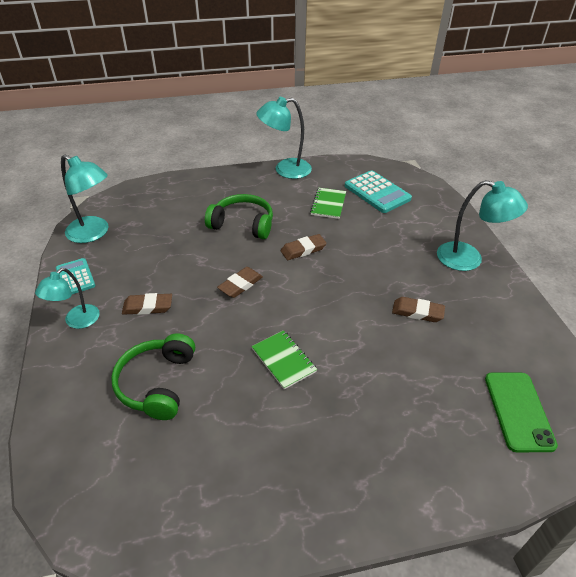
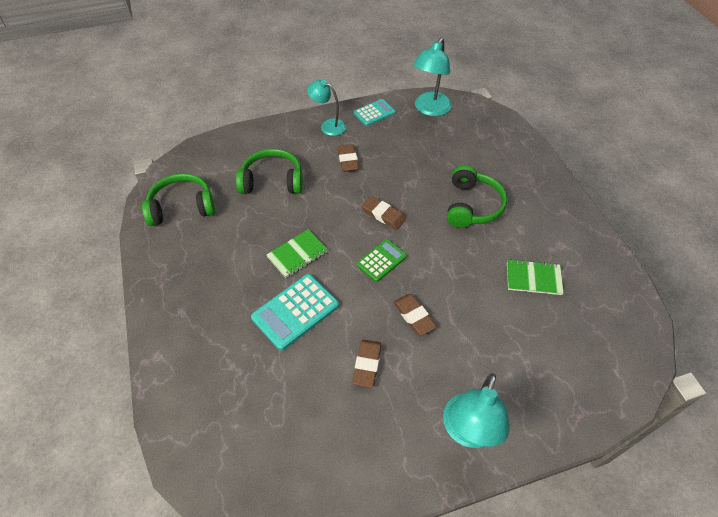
camera: 85 degrees right, 10 degrees up
turquoise lamp [256,97,312,179] -> none
brown eraser [281,234,327,260] -> brown eraser moved to [393,294,437,336]
turquoise calculator [345,170,412,213] -> turquoise calculator moved to [251,274,339,351]
green phone [485,373,558,452] -> none
none -> green headphones [142,173,215,226]
none -> green calculator [356,239,407,282]

